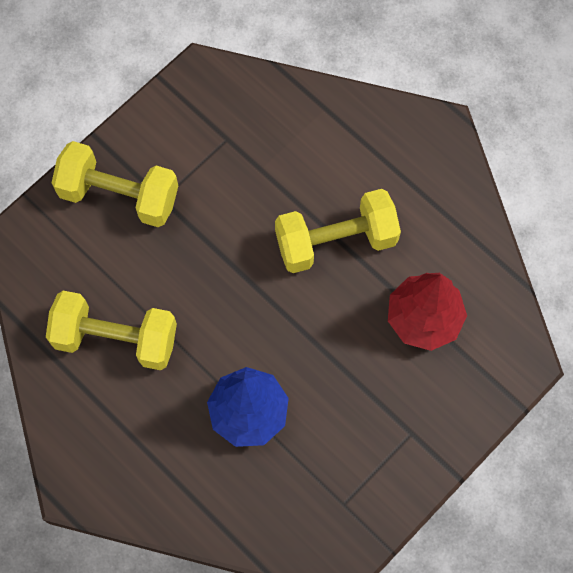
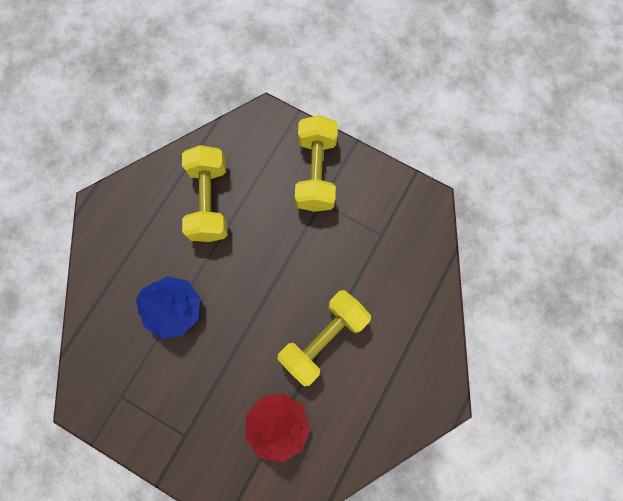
camera: 75 degrees right, 5 degrees up
yellow dumbbell [275,189,401,273] -> yellow dumbbell turned 75 degrees clockwise [278,290,371,386]

